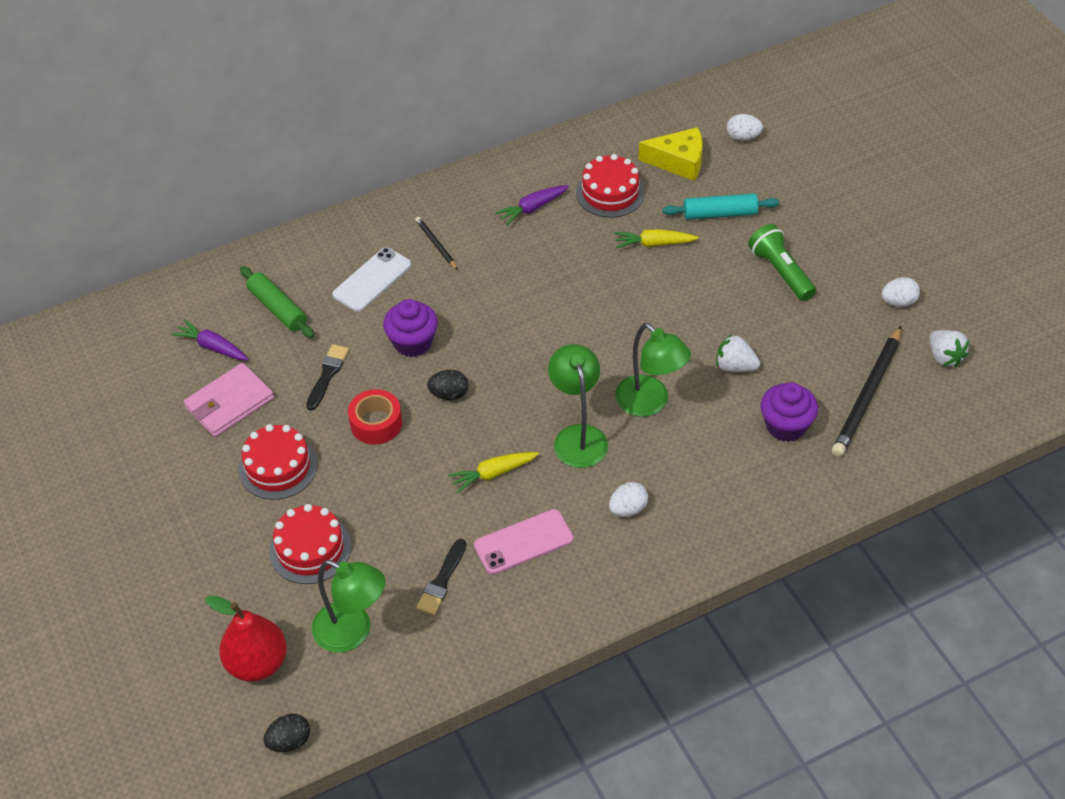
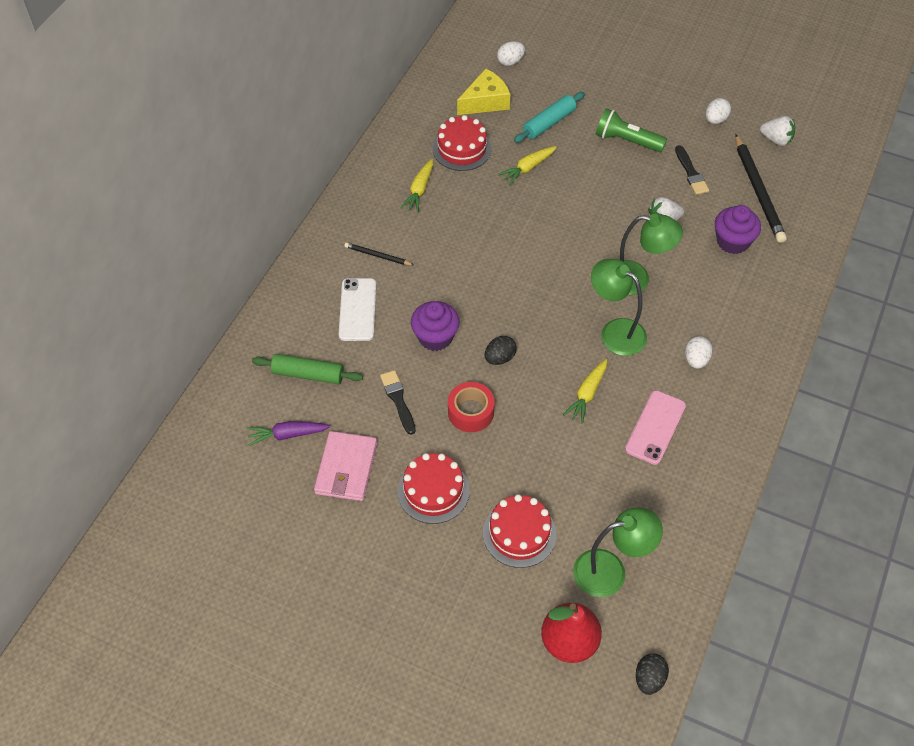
camera: 40 degrees left, 5 degrees up
black brush [416,539,466,615] -> black brush moved to [675,145,709,195]
purple carrot [495,185,569,226] -> yellow carrot [400,159,433,212]

